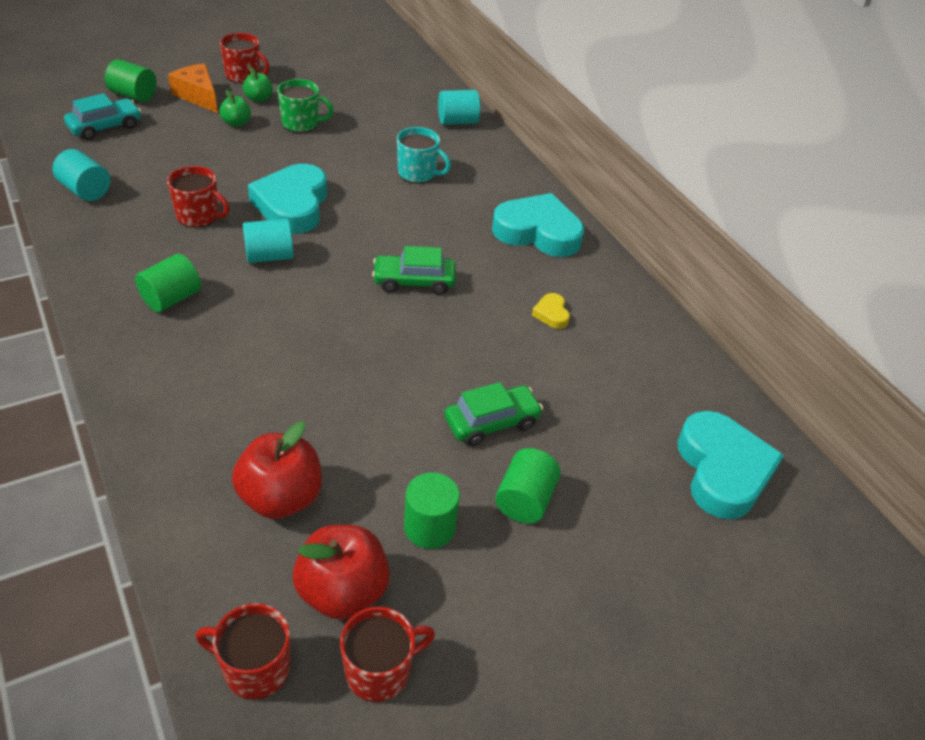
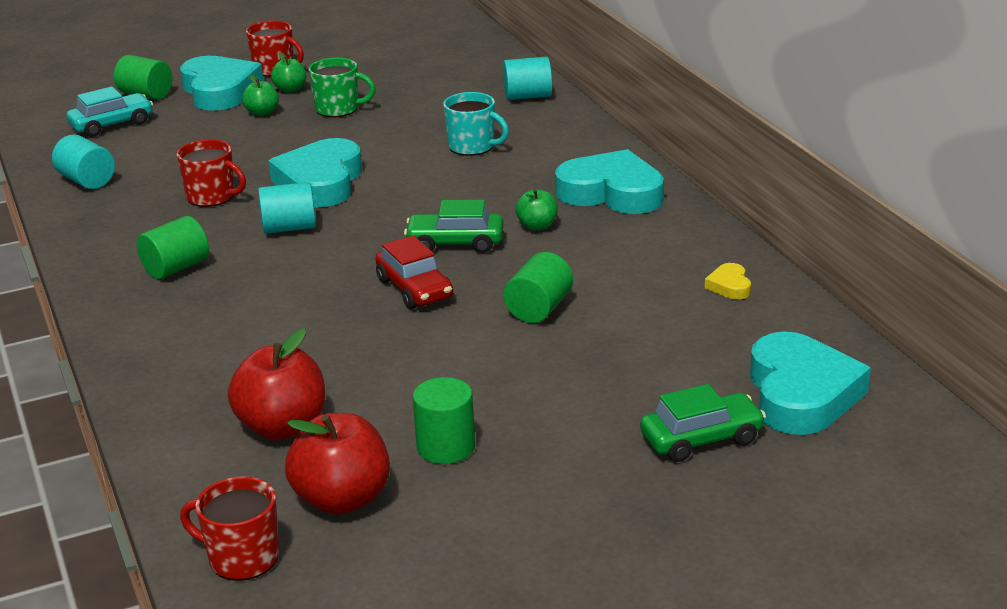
camera: 10 degrees right, 15 degrees down
orange cheese [168,63,218,113] -> turquoise heart [180,56,263,111]
red mug [340,607,435,702] -> none
green car [444,382,543,446] -> green car moved to [640,384,766,462]
green cylinder [495,448,561,523] -> green cylinder moved to [504,252,573,323]
yellow heart [532,293,570,329] -> yellow heart moved to [705,263,751,300]
none -> red car [375,235,453,309]
none -> green apple [516,189,558,231]

